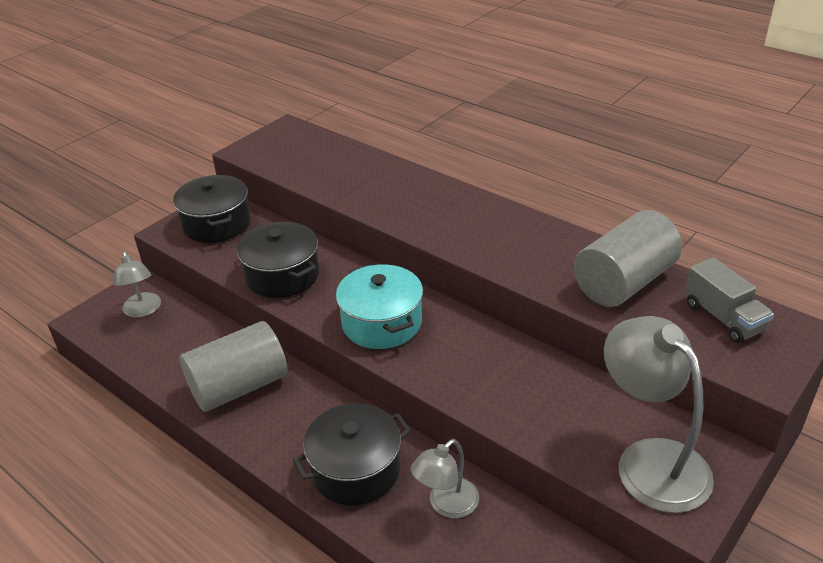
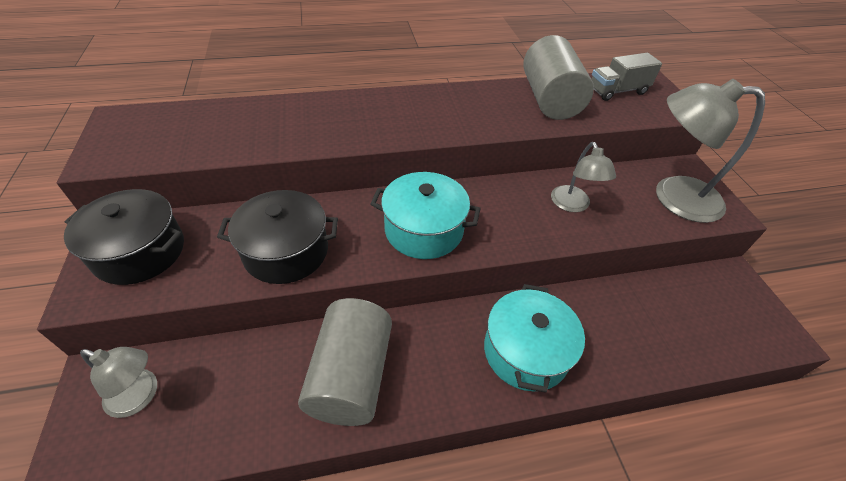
camera: 55 degrees left, 10 degrees up
black pot [293,403,411,505] -> turquoise pot [484,284,585,393]
grey lamp [411,439,479,519] -> grey lamp moved to [551,142,616,212]
grey truck [685,257,774,343] -> grey truck turned 150 degrees clockwise [591,53,662,101]

